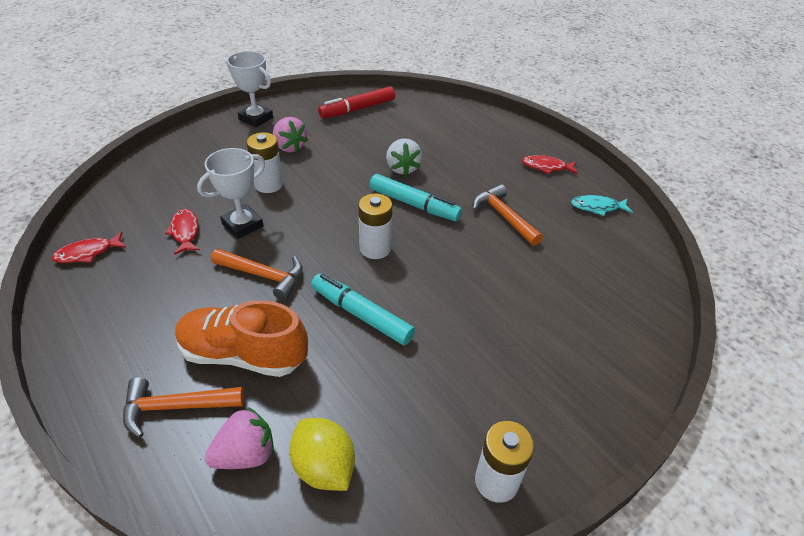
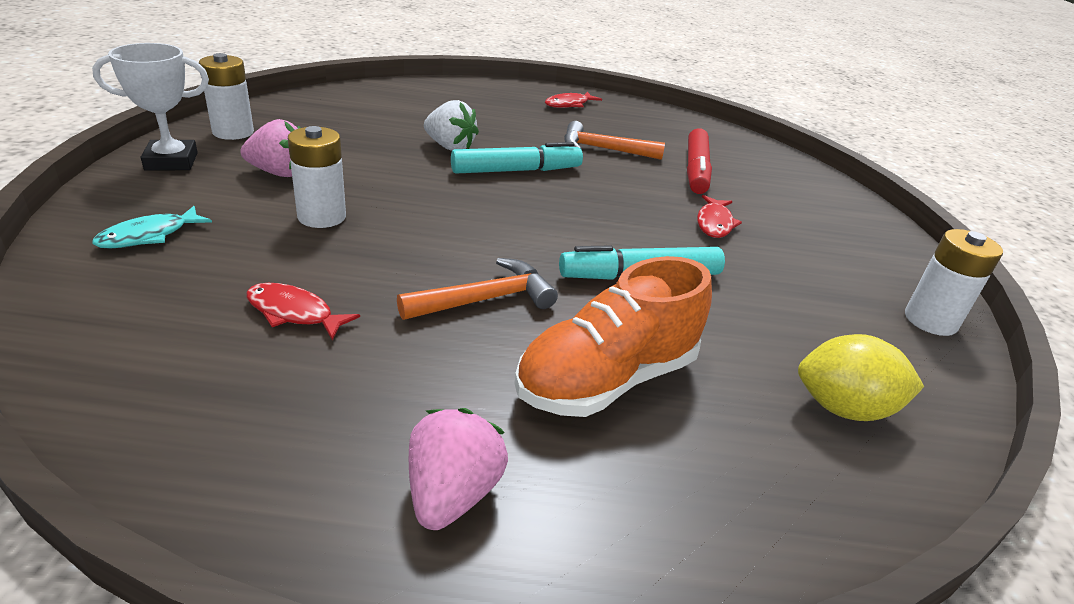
camera: 50 degrees left, 10 degrees down
red fish [52,232,126,263] -> red fish moved to [697,195,742,238]
orange hammer [123,377,244,438] -> none
white trophy [197,148,265,239] -> none
pink strawberry [205,407,274,469] -> pink strawberry moved to [409,408,508,530]
red marker [318,86,395,119] -> red marker moved to [687,128,712,194]
white battery [358,193,392,259] -> white battery moved to [199,53,254,140]
turquoise fish [571,195,633,216] -> turquoise fish moved to [92,206,212,249]

